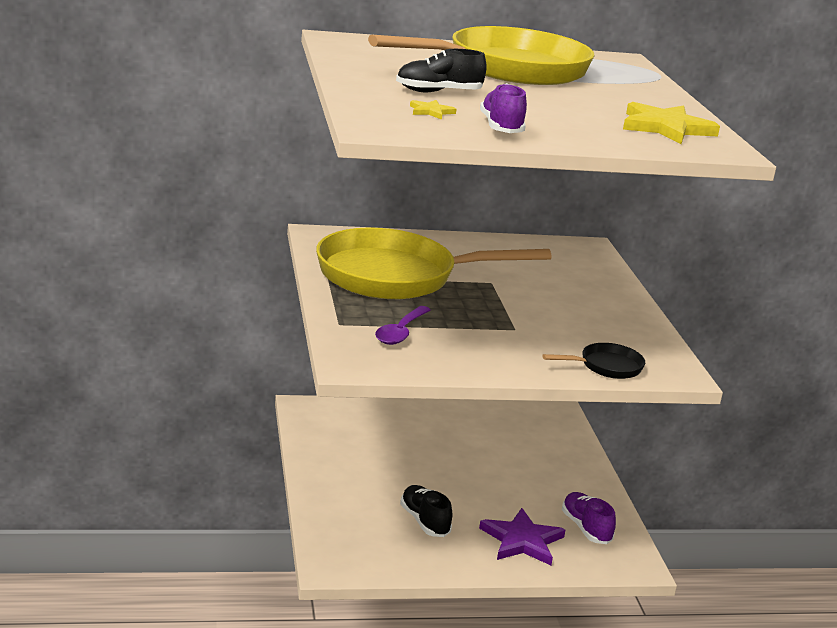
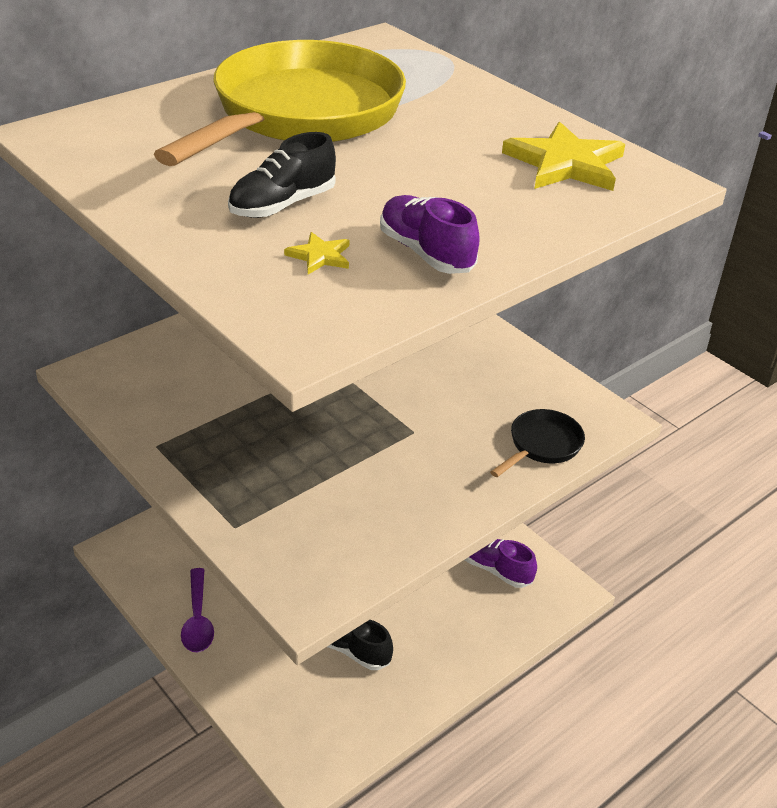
camera: 30 degrees left, 15 degrees up
yellow pan [316,228,552,299] -> none
purple spoon [375,306,431,345] -> purple spoon moved to [181,568,214,652]
purple star [479,508,565,565] -> none

